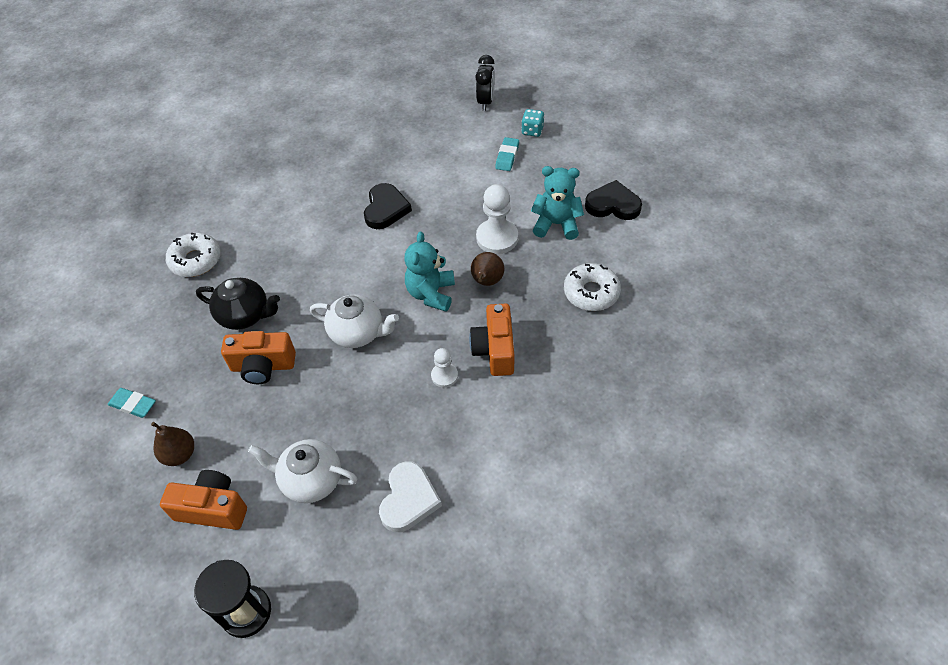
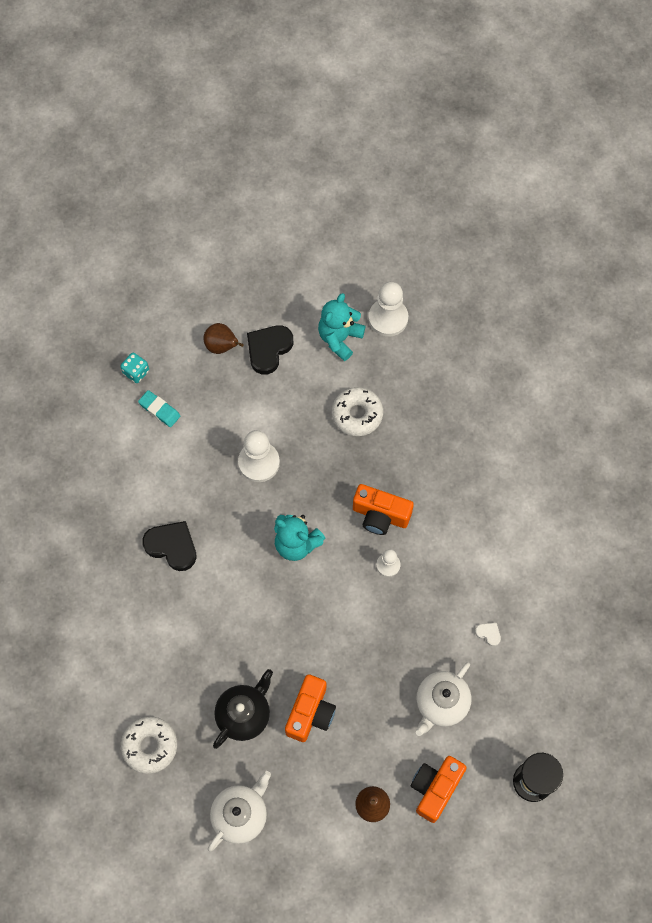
camera: 70 degrees left, 15 degrees up
turquoise eraser [108,388,156,418] -> none
white teapot [310,295,399,348] -> white teapot moved to [208,771,271,852]
white heart [379,461,442,532] -> white heart [475,622,501,646], size x0.47
brown pear [471,252,504,286] -> brown pear moved to [204,323,244,354]
black clock [475,55,495,111] -> none
turquoise teddy bear [531,166,584,240] -> turquoise teddy bear moved to [318,293,366,361]
none -> white pawn [369,282,408,337]

